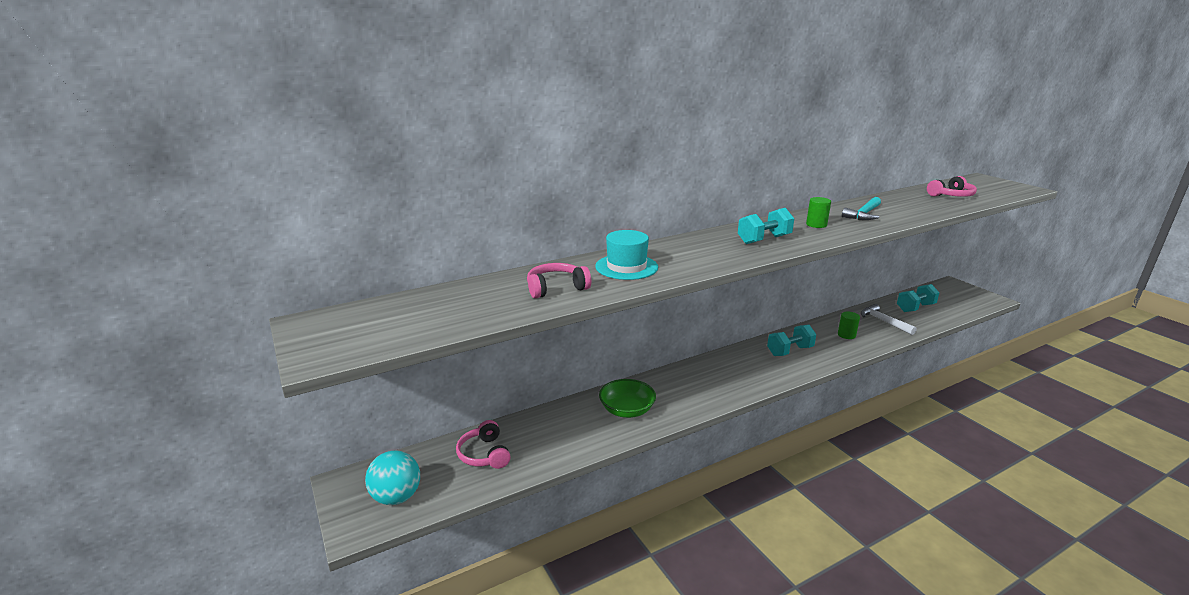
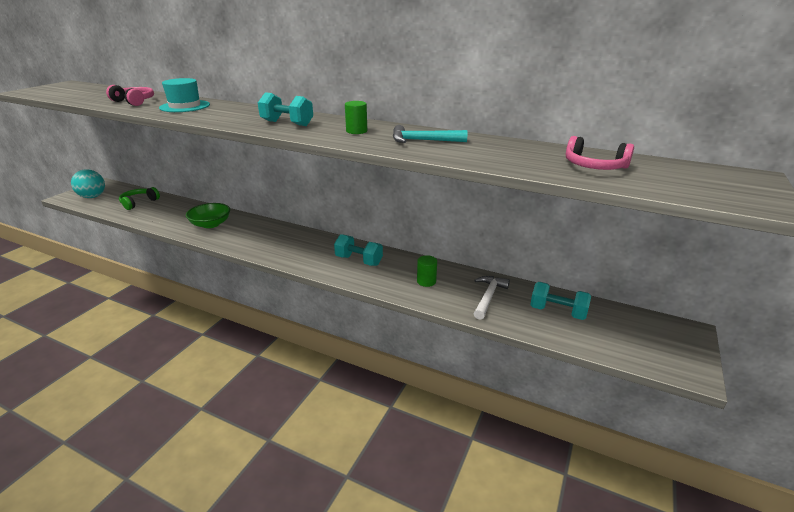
camera: 55 degrees right, 5 degrees up
pink headphones [456,420,511,469] -> green headphones [119,187,160,210]

